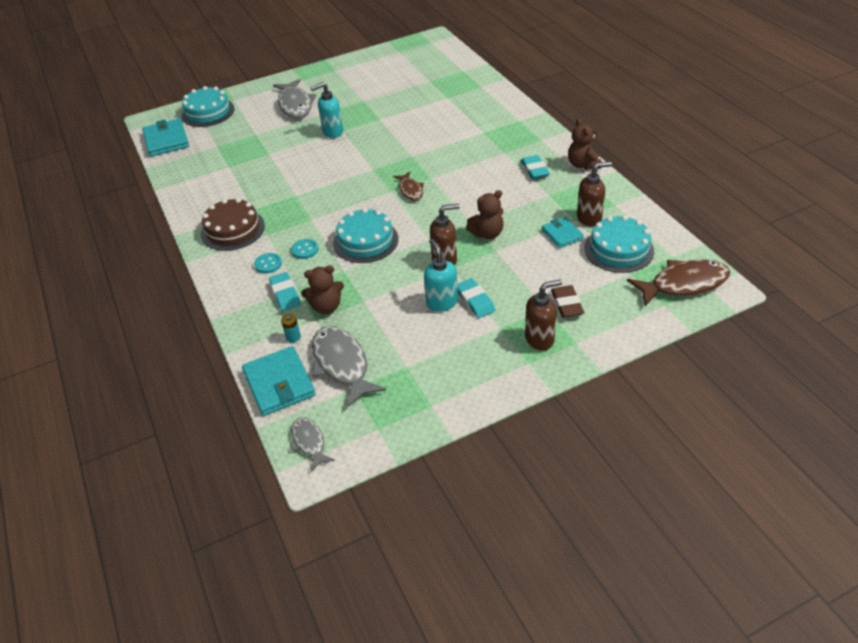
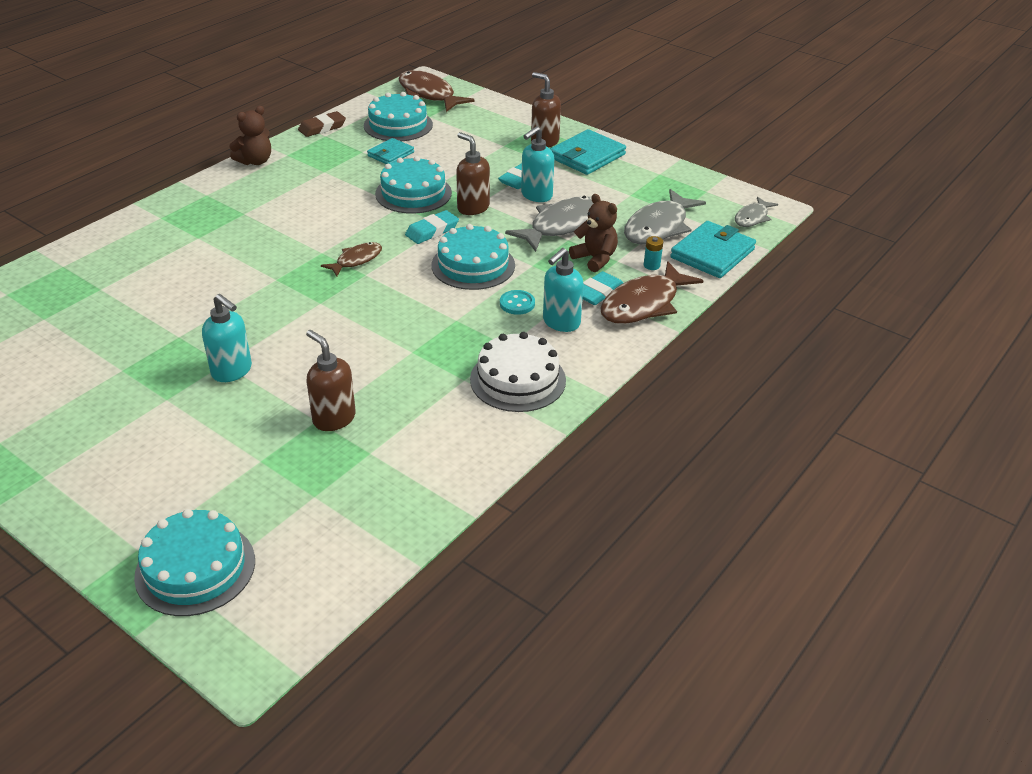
camera: 120 degrees left, 5 degrees down
turquoise wallet [142,118,189,157] -> turquoise wallet moved to [550,129,626,175]
brown cake [201,198,265,251] -> white cake [470,332,566,412]
turquoise button [254,253,282,274] -> turquoise soap dispenser [543,248,584,332]
grey fish [273,79,317,118] -> grey fish moved to [505,196,594,252]
brown teddy bear [466,190,504,239] -> turquoise cake [375,156,452,214]
turquoise eraser [521,155,550,179] -> turquoise eraser moved to [405,210,459,244]
brown eraser [551,285,584,318] -> brown eraser moved to [298,111,346,137]
brown soap dispenser [577,162,612,227] -> brown soap dispenser moved to [306,330,356,431]
none -> brown fish [600,261,704,324]

